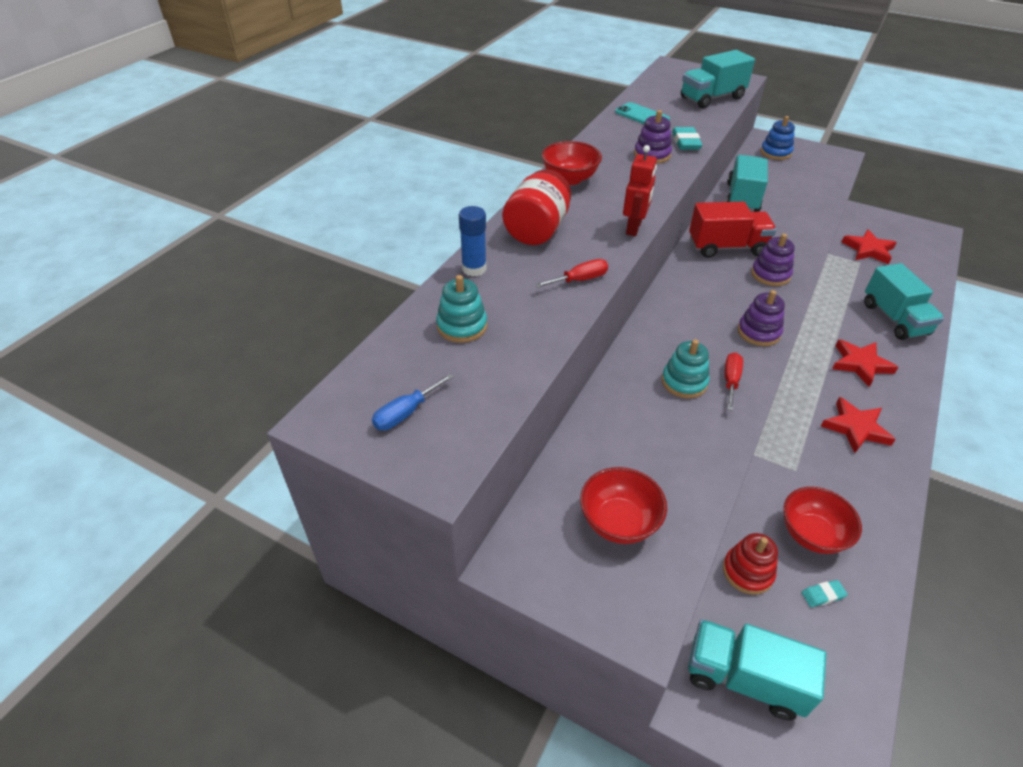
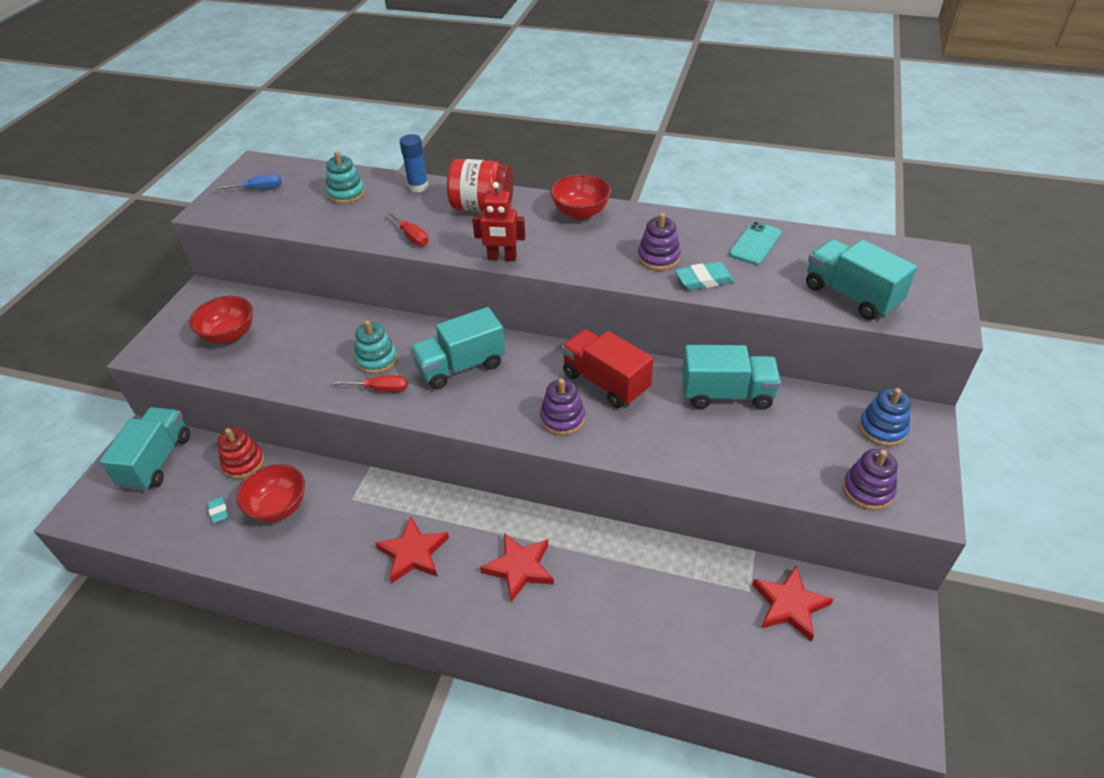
camera: 80 degrees right, 0 degrees up
blue screwdriver [372,373,454,430] -> blue screwdriver turned 135 degrees clockwise [216,174,282,190]
red truck [689,202,776,258] -> red truck turned 150 degrees clockwise [562,329,653,408]
purple stacking toy [738,290,785,346] -> purple stacking toy moved to [843,449,898,510]
turquoise truck [864,263,944,340] -> turquoise truck moved to [410,307,506,390]

